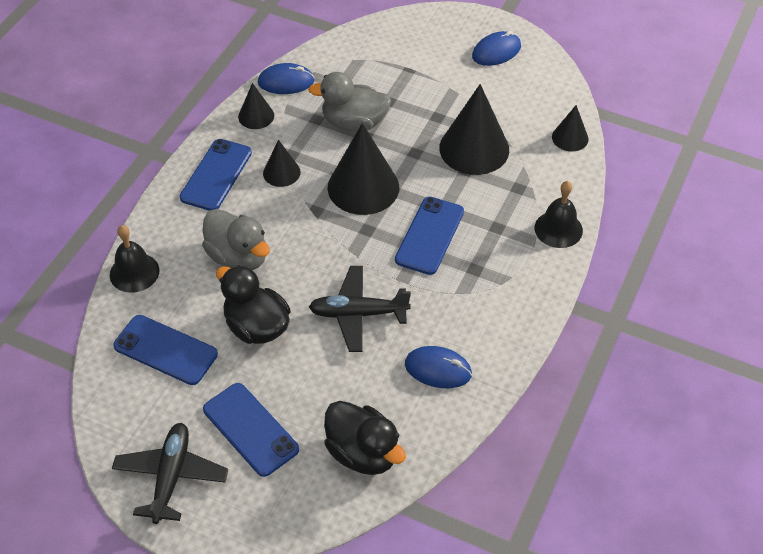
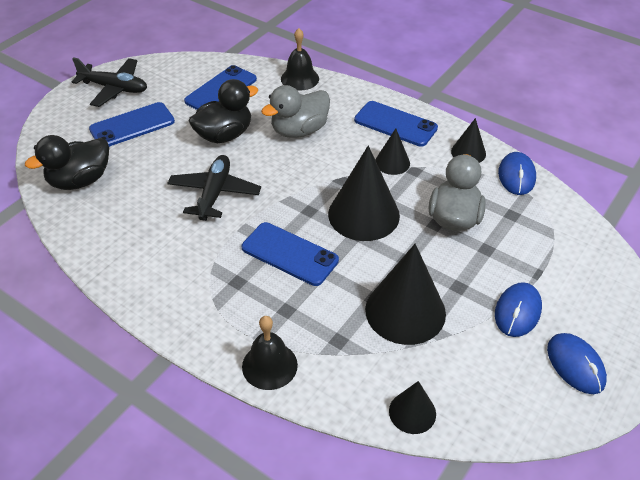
camera: 100 degrees right, 5 degrees down
blue mouse [405,346,472,388] -> blue mouse moved to [495,282,542,337]

